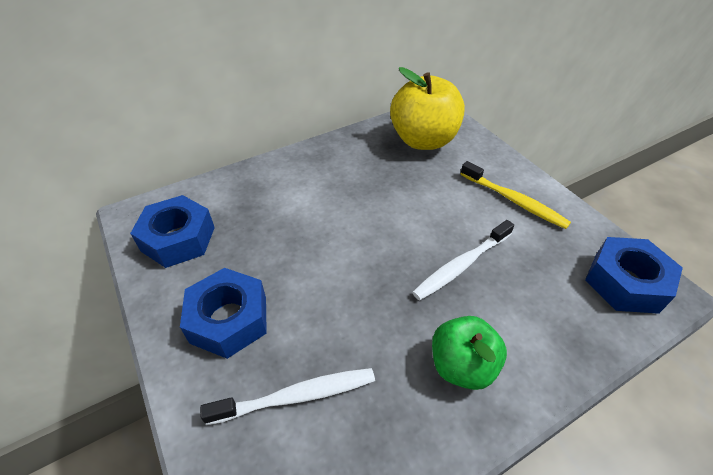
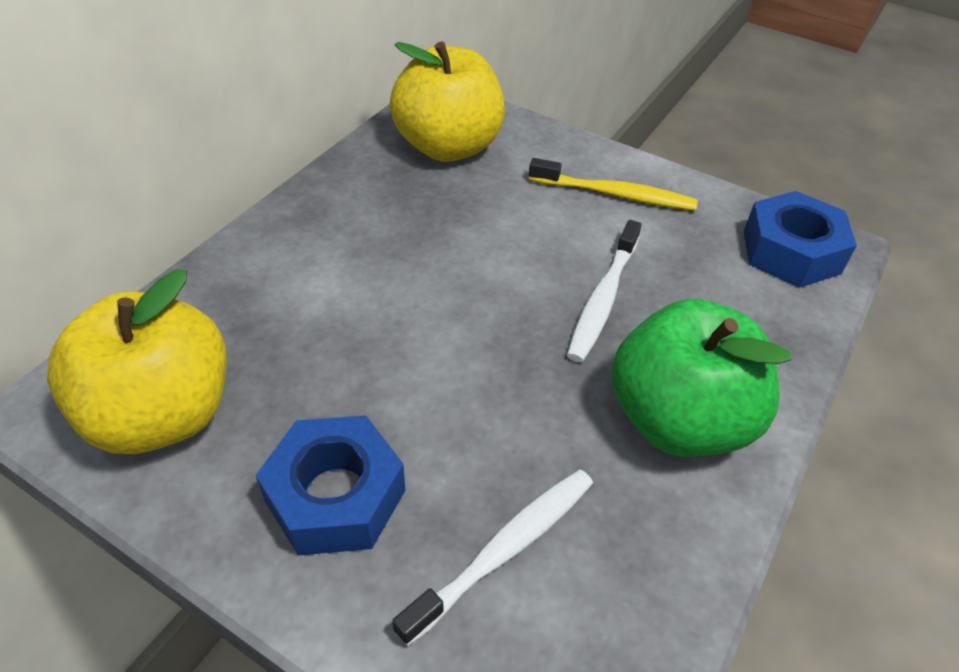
camera: 30 degrees left, 0 degrees up
blue nut [130,195,215,268] -> yellow apple [47,269,227,454]
green apple [432,316,507,390] -> green apple [611,299,791,457], size x1.59

